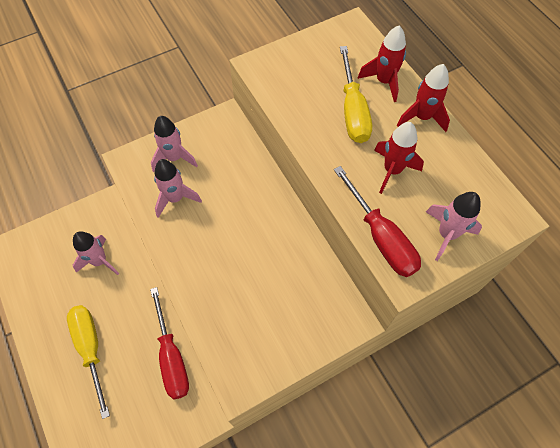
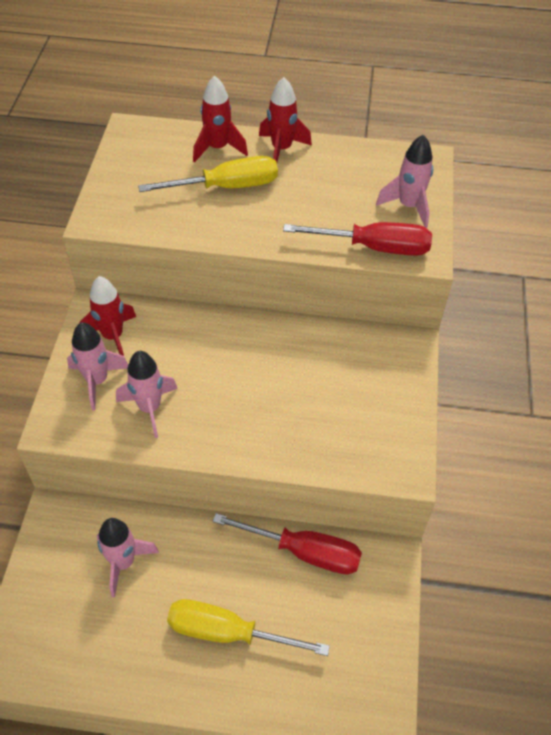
camera: 55 degrees left, 10 degrees down
yellow screwdriver [340,46,372,143] -> yellow screwdriver turned 45 degrees counterclockwise [138,156,278,192]
red rocket [374,122,424,194] -> red rocket moved to [80,276,136,356]

